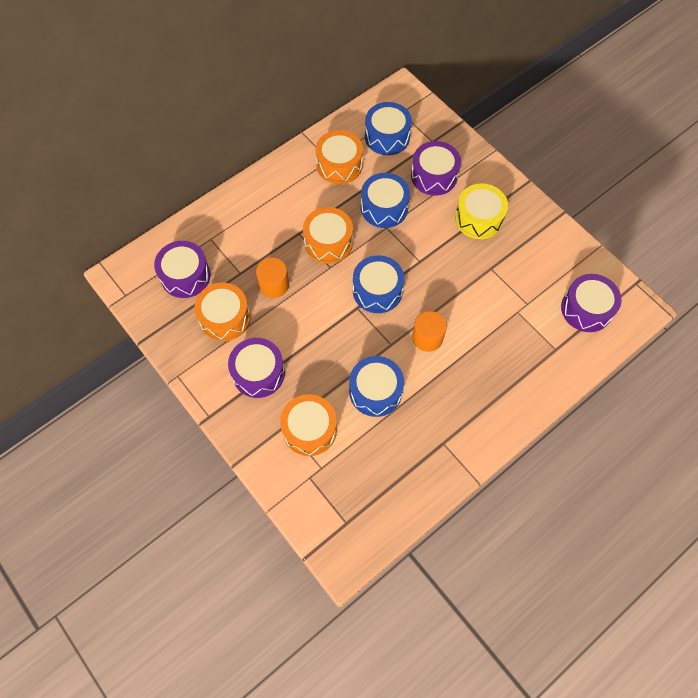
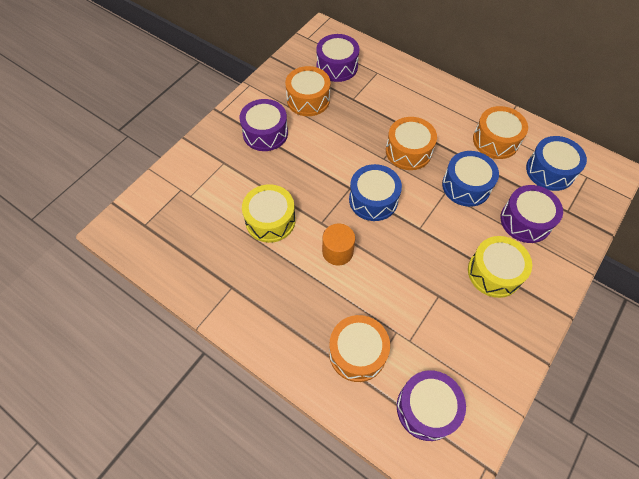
camera: 75 degrees right, 5 degrees down
orange cylinder [256,257,289,298] -> none
orange drum [280,394,337,456] -> orange drum moved to [329,315,390,382]
blue drum [349,356,404,417] -> yellow drum [242,184,295,243]

